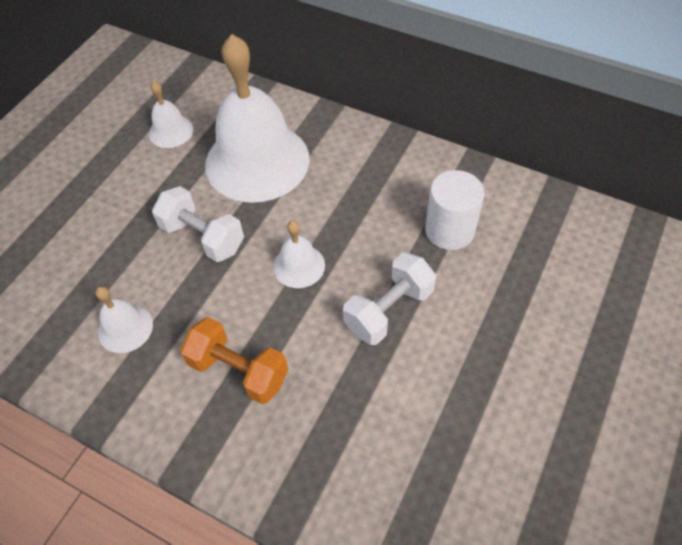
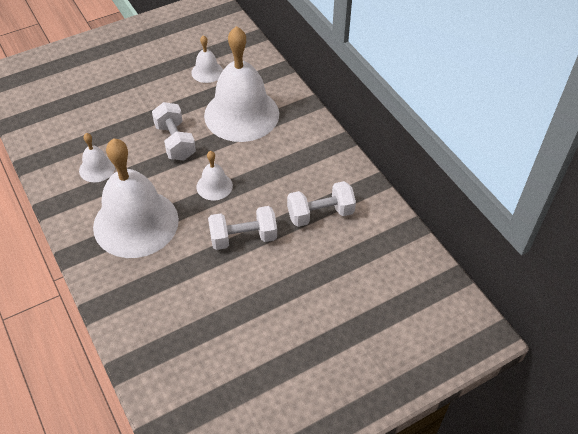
camera: 30 degrees right, 5 degrees down
orange dumbbell [180,317,288,404] -> white bell [93,138,179,258]
white cylinder [425,170,485,250] -> white dumbbell [287,181,356,227]

